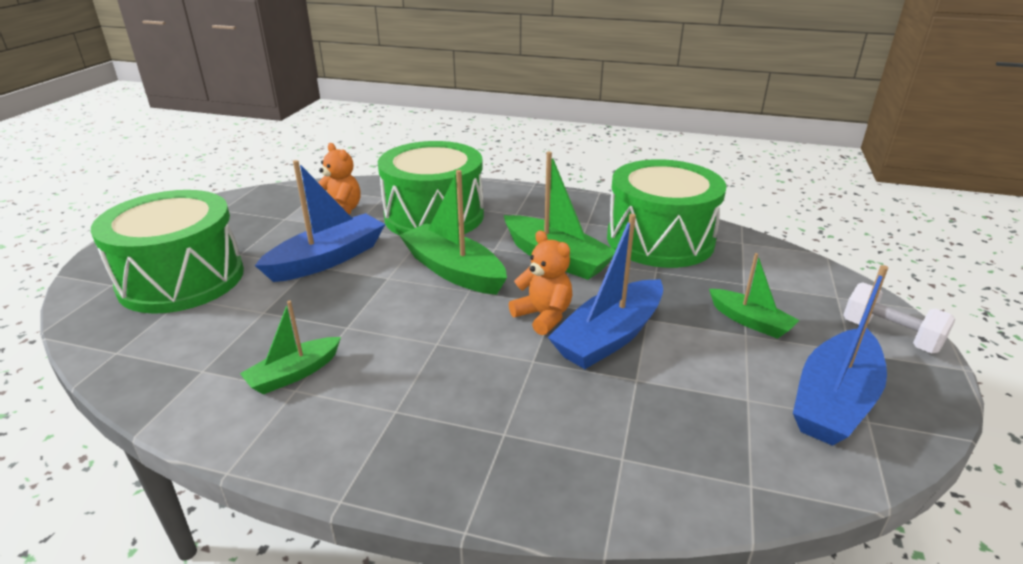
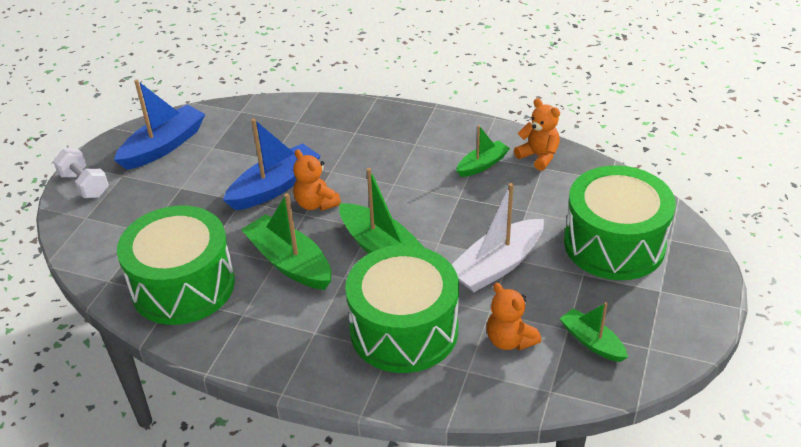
camera: 175 degrees left, 10 degrees up
blue boat [255,160,385,282] -> white boat [451,183,544,292]
green boat [709,253,800,339] -> green boat moved to [560,302,628,362]
none -> orange teddy bear [514,98,560,171]

